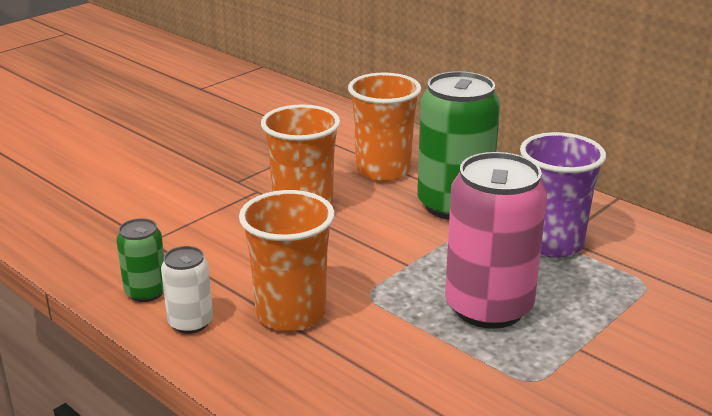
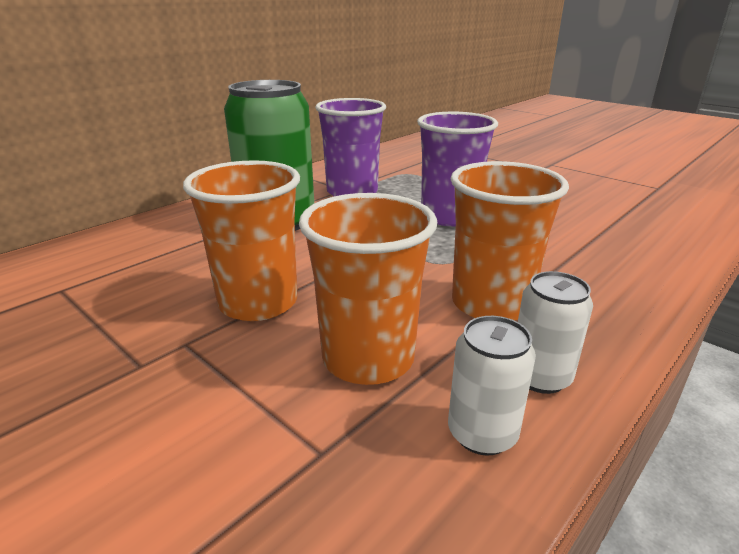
camera: 90 degrees left, 0 degrees up
green can [116,218,164,302] -> white can [448,316,536,455]
orange cup [348,73,421,181] -> orange cup moved to [299,193,437,385]
pink can [445,152,547,329] -> purple cup [417,112,498,226]

